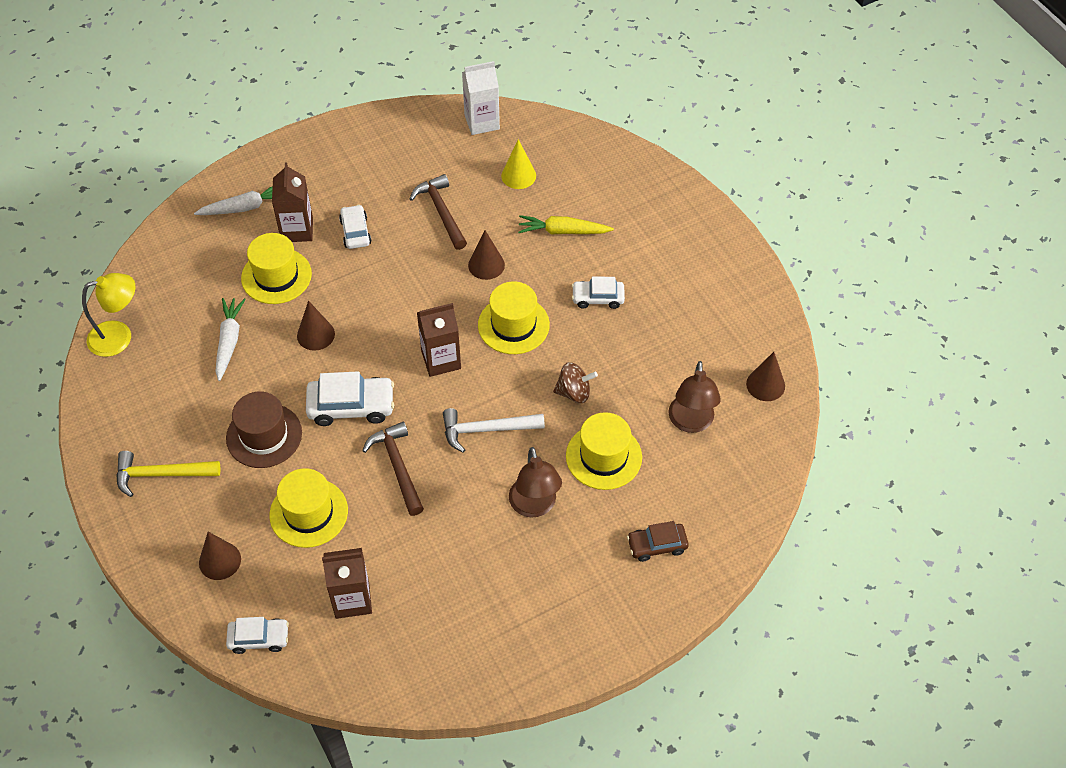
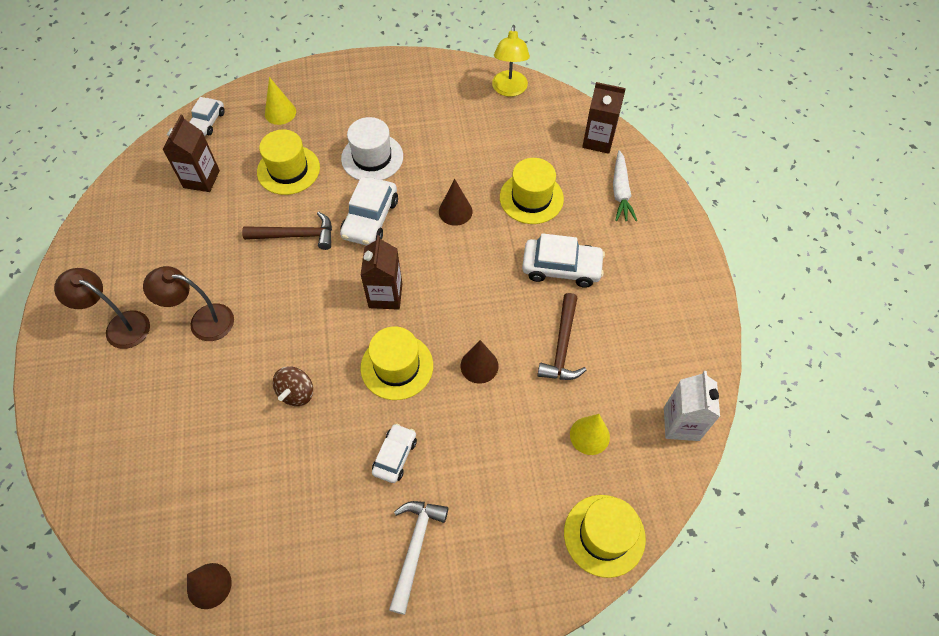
camera: 110 degrees right, 5 degrees up
yellow hammer [116,451,221,497] -> none
brown cone [199,532,241,580] -> yellow cone [265,77,296,125]
white carrot [216,298,246,381] -> none
brown hat [226,391,302,468] -> white hat [341,117,403,180]
brown carton [272,162,313,242] -> brown carton moved to [582,82,626,154]
white car [339,205,371,249] -> white car [522,233,605,288], size x1.58
brown hammer [410,174,467,250] -> brown hammer turned 105 degrees clockwise [537,293,586,380]
white hammer [443,408,545,453] -> white hammer moved to [389,501,448,615]
yellow carrot [518,215,614,234] -> none
yellow hat [566,412,642,490] -> yellow hat moved to [564,495,646,578]
brown car [627,521,689,562] -> none
brown lamp [669,361,721,433] -> brown lamp moved to [54,268,150,349]

